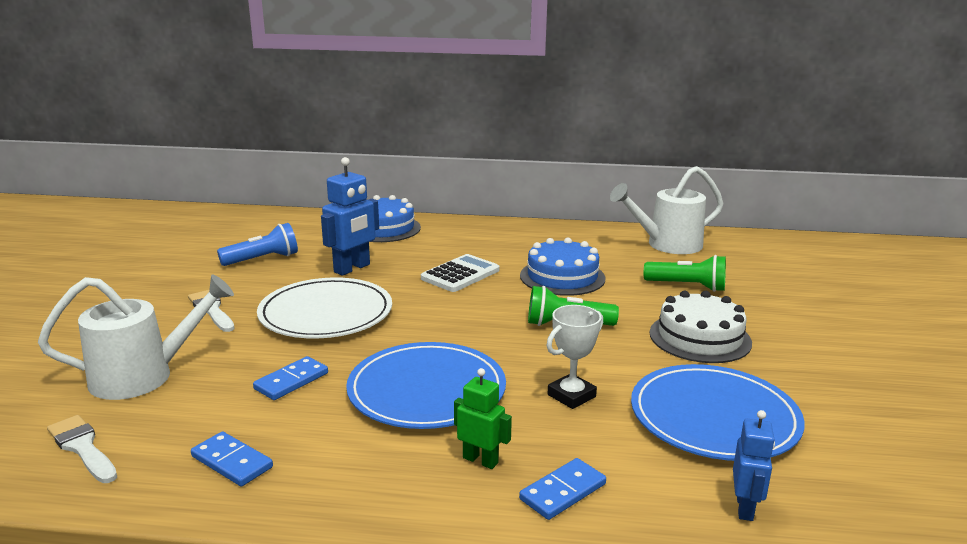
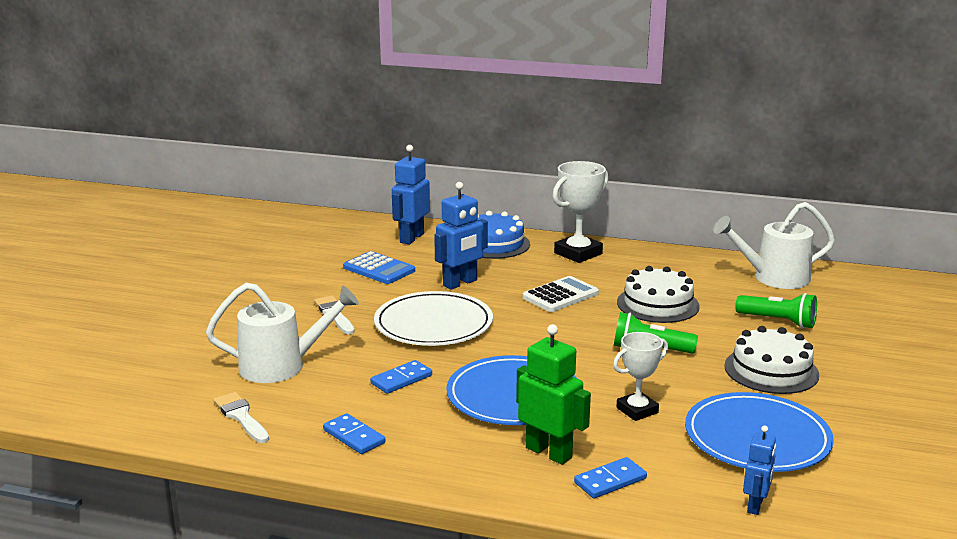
camera: 10 degrees right, 0 degrees up
blue flashlight [217,223,298,266] -> blue calculator [343,251,415,284]
green robot [454,368,512,469] -> green robot [516,324,591,465], size x1.66
blue cake [520,238,606,296] -> white cake [617,266,700,323]
none -> blue robot [392,145,430,244]
none -> white trophy [552,161,608,263]

